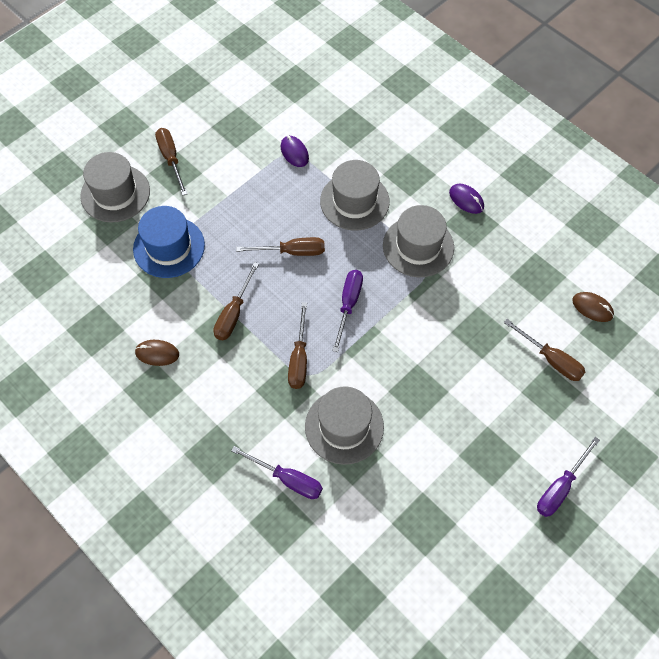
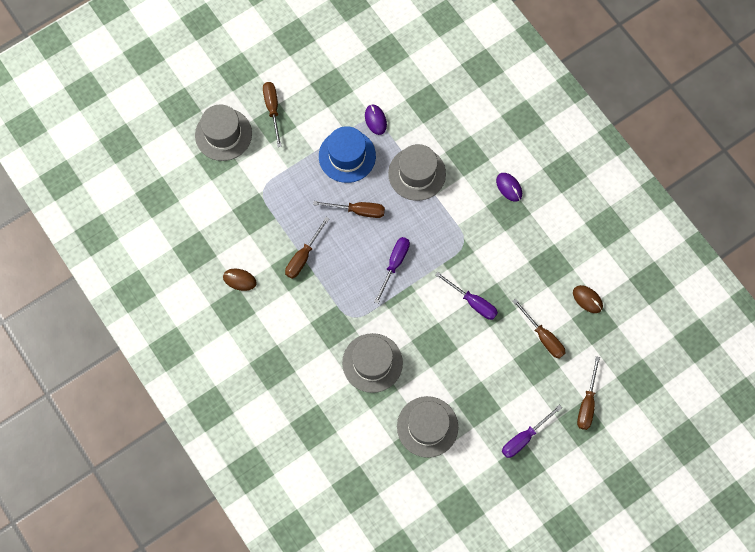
camera: 10 degrees right, 10 degrees up
blue hat [133,206,205,278] -> blue hat moved to [319,126,376,183]
purple screwdriver [231,446,323,499] -> purple screwdriver moved to [435,272,498,320]
brown screwdriver [288,302,307,389] -> brown screwdriver moved to [577,356,600,430]
grey hat [383,205,454,277] -> grey hat moved to [397,396,458,458]

